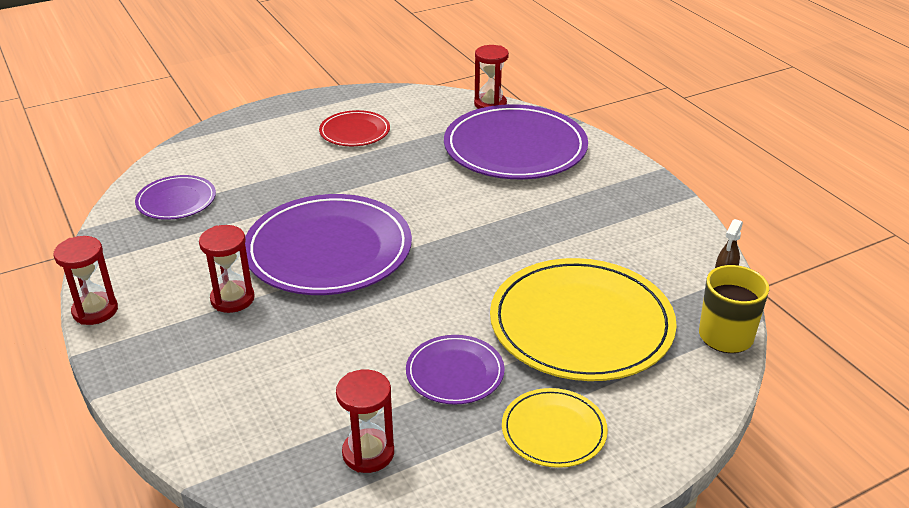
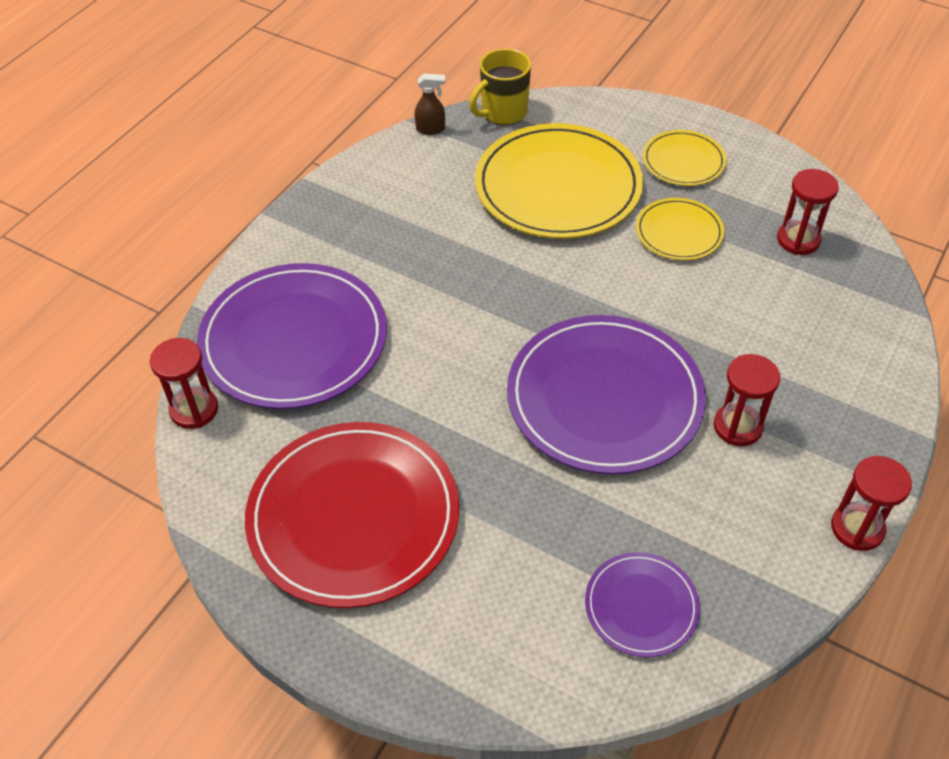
camera: 120 degrees left, 15 degrees up
red plate [319,110,390,146] -> red plate [245,422,459,608], size x1.98
purple plate [406,335,505,405] -> yellow plate [636,198,724,260]

